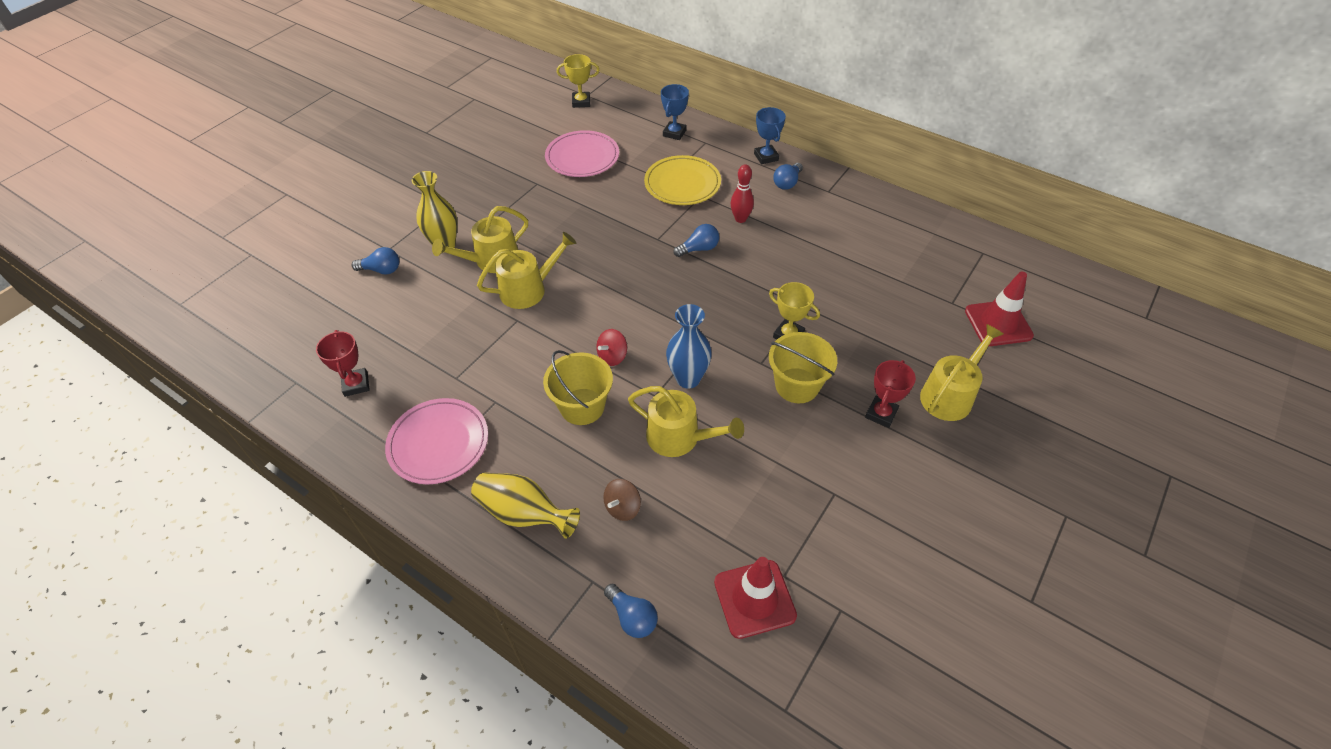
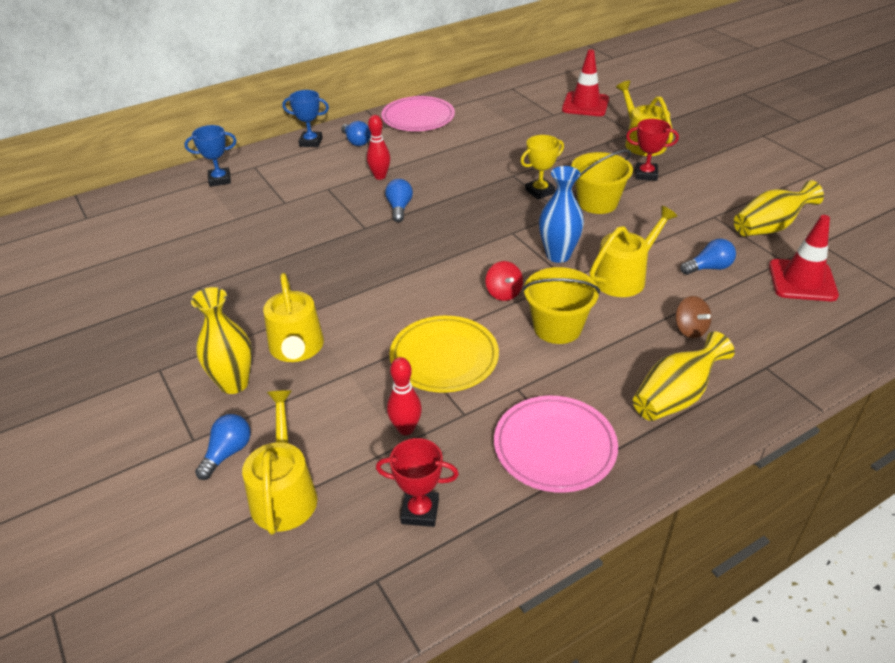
camera: 65 degrees left, 10 degrees down
yellow watering can [477,232,576,309] -> yellow watering can moved to [242,390,317,535]
pink plate [545,130,619,177] -> pink plate moved to [381,96,455,131]
yellow trophy [557,54,599,108] -> none
blue light bulb [604,584,658,638] -> blue light bulb moved to [680,239,736,275]
yellow plate [644,155,721,205] -> yellow plate moved to [389,316,499,393]
blue trophy [661,84,689,140] -> blue trophy turned 60 degrees counterclockwise [185,125,237,187]
red trophy [865,360,916,428] -> red trophy turned 45 degrees counterclockwise [626,119,679,181]
none -> red bowling pin [387,357,422,435]
none -> yellow vase [734,180,824,236]

